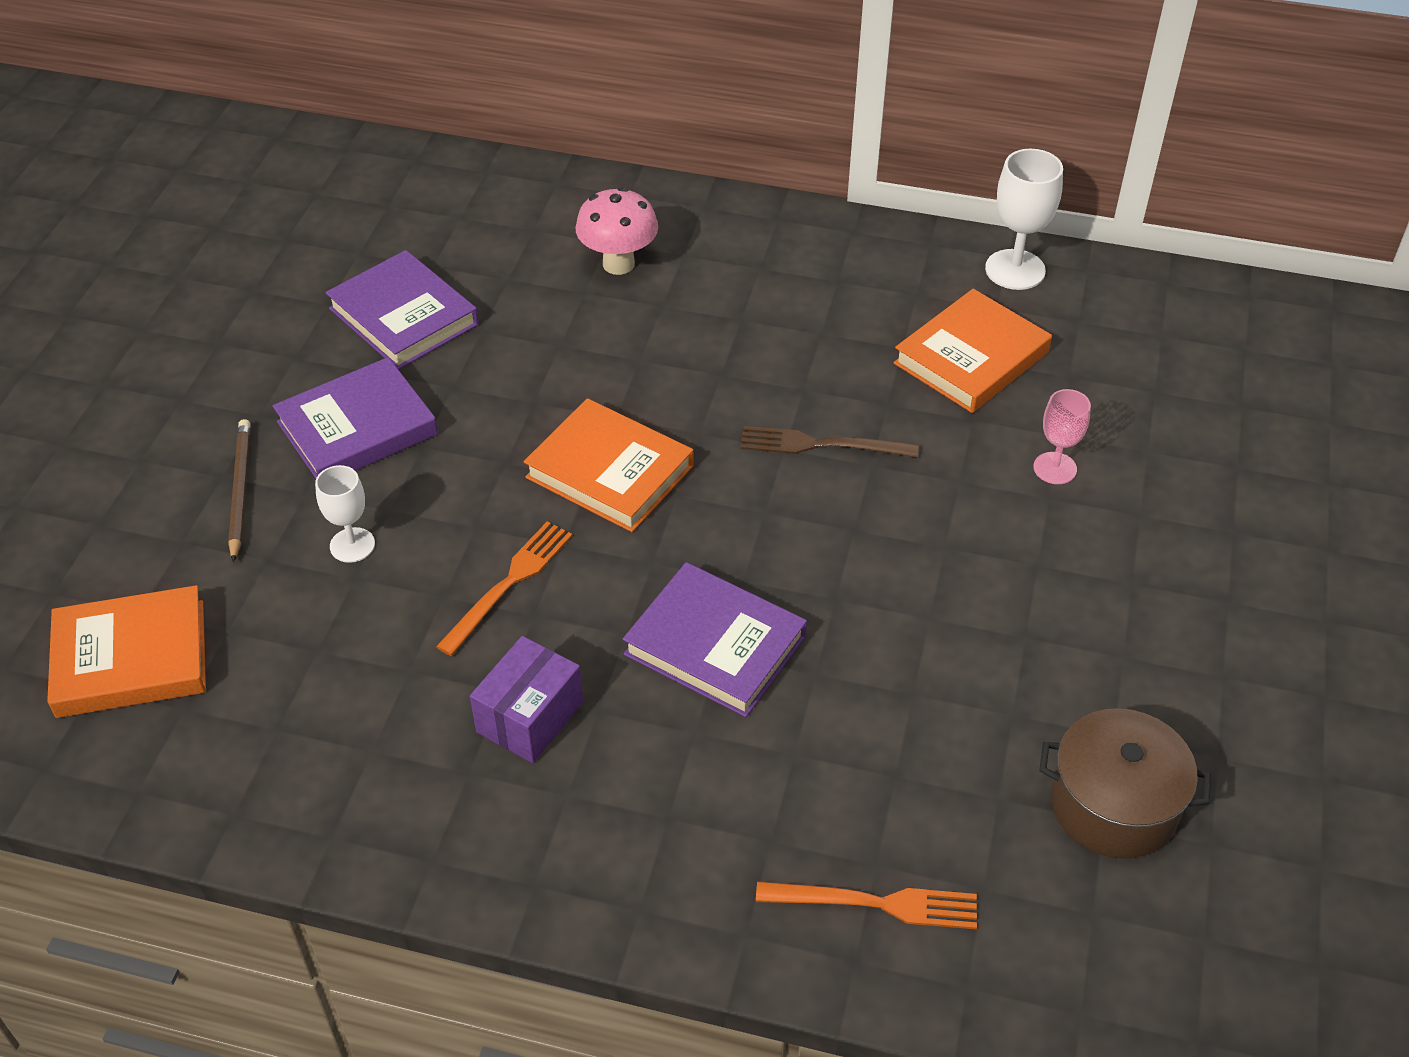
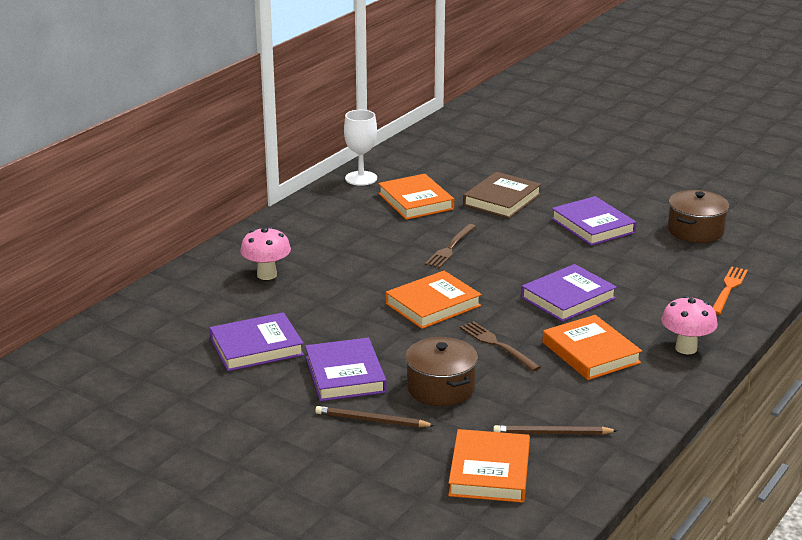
camera: 70 degrees left, 20 degrees down
white goblet [315,465,375,563] -> brown pot [405,337,478,406]
orange fork [436,521,573,656] -> brown fork [460,321,541,371]
purple box [470,636,583,763] -> orange book [542,315,642,380]
pink goblet [1034,389,1091,484] -> brown book [463,172,541,218]
none -> brown pencil [493,425,618,435]
none -> purple book [551,196,637,246]
none -> pink mushroom [661,296,718,354]

